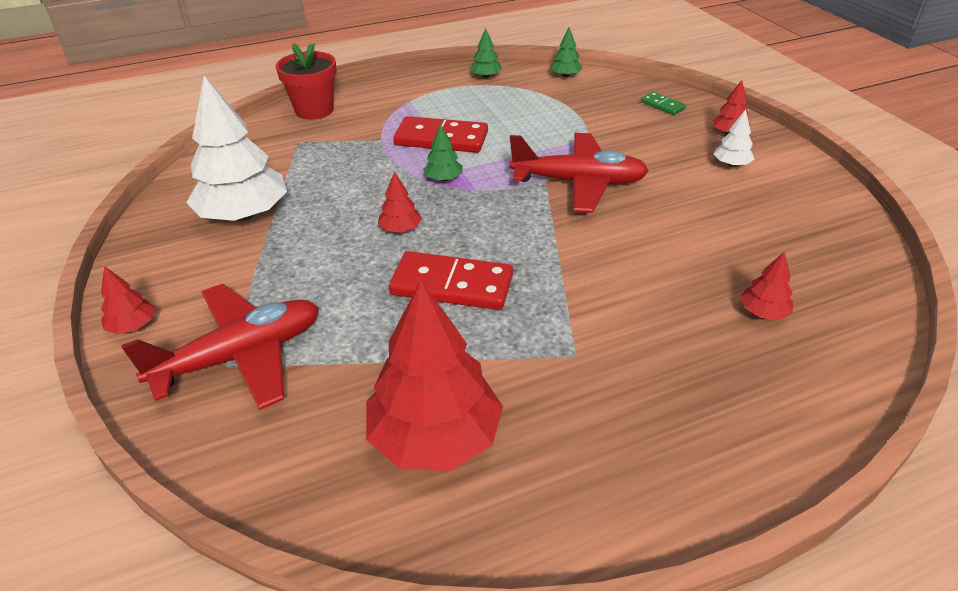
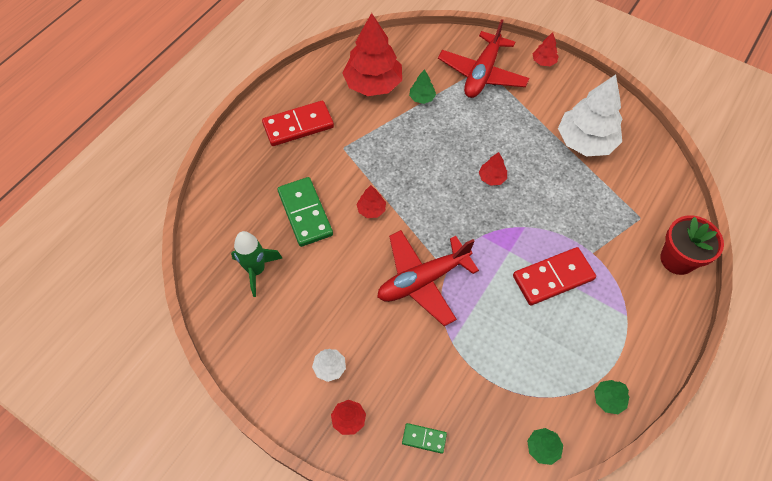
camera: 145 degrees right, 20 degrees up
red domino [389,251,513,310] -> red domino moved to [262,101,334,146]
green tree [423,124,463,181] -> green tree moved to [409,69,436,104]
red tree [740,251,793,320] -> red tree moved to [356,185,386,218]
none -> green rocket [231,231,283,297]
none -> green domino [277,177,333,247]

